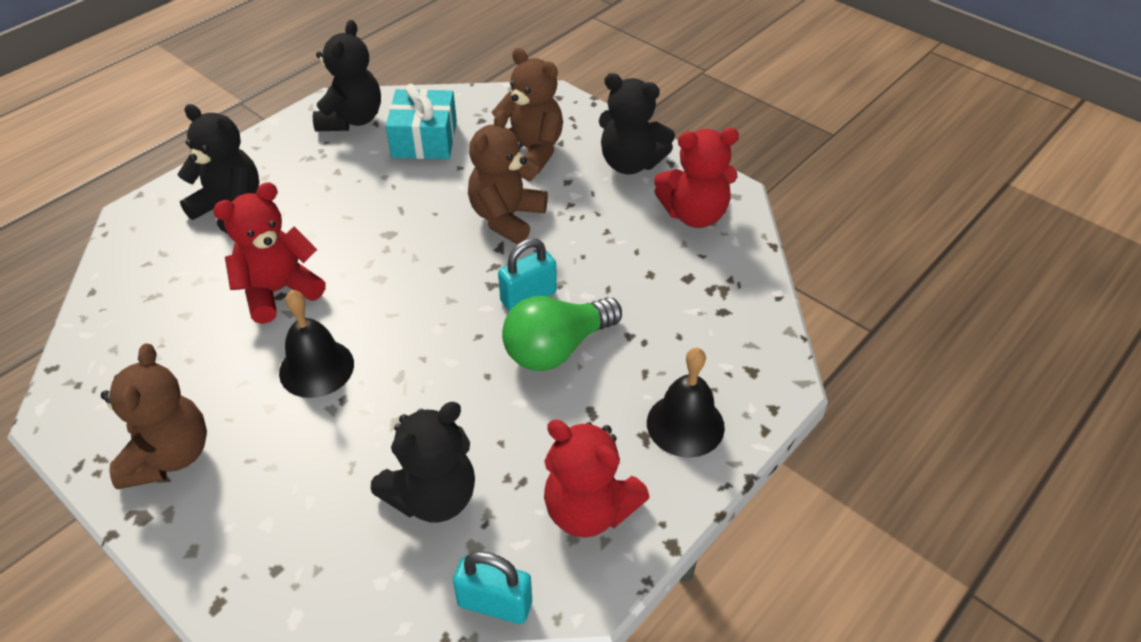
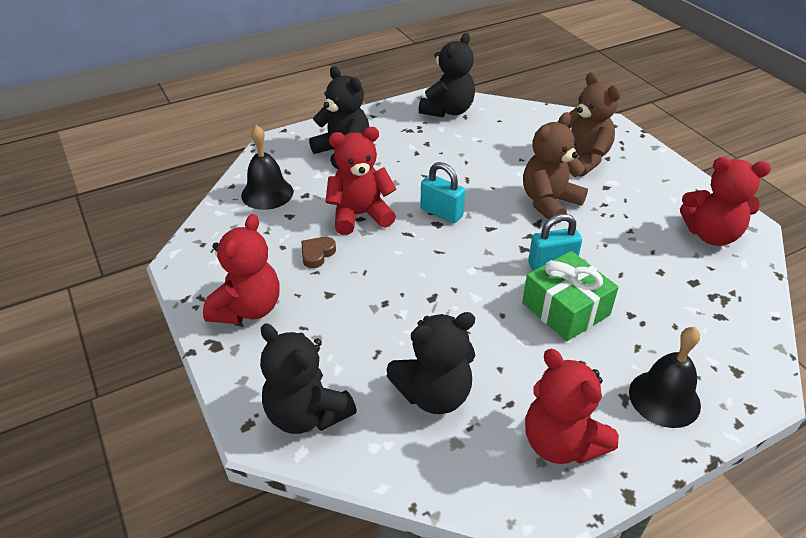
camera: 20 degrees right, 5 degrees down
brown teddy bear [101,344,207,489] -> red teddy bear [203,214,280,324]
black bell [279,290,354,398] -> black bell moved to [241,125,293,210]
turquoise gift [386,84,457,159] -> none
turquoise padlock [453,551,532,624] -> turquoise padlock moved to [420,162,465,223]
green light bulb [502,296,622,371] -> green gift [522,251,619,341]
black teddy bear [599,73,675,174] -> black teddy bear moved to [260,323,357,434]
none -> brown heart [302,237,336,268]

